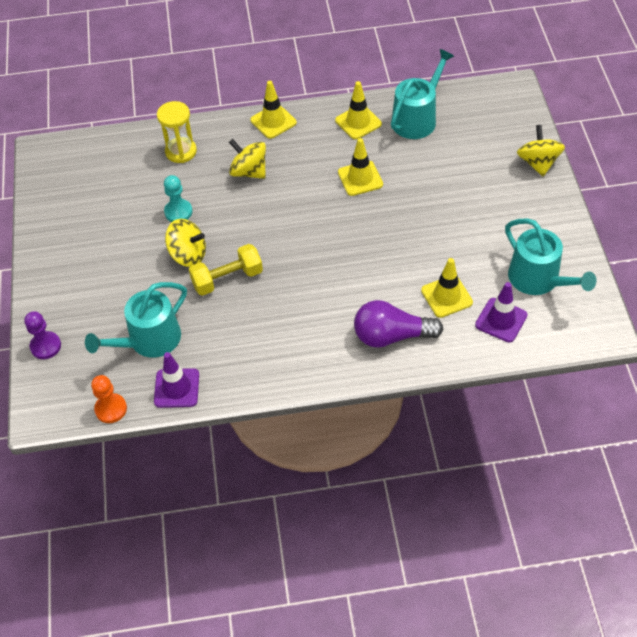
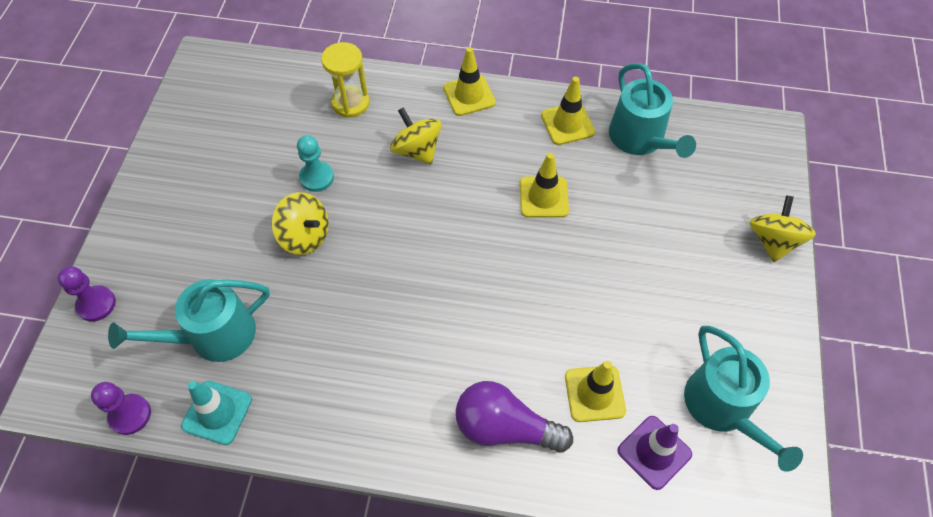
camera: 15 degrees right, 5 degrees up
orange pawn [91,375,127,423] -> purple pawn [91,382,151,435]
purple traffic cone [154,352,199,408] -> turquoise traffic cone [181,381,252,445]
yellow dumbbell [189,244,263,296] -> none
turquoise watering can [391,49,454,139] -> turquoise watering can turned 105 degrees clockwise [609,63,696,158]

